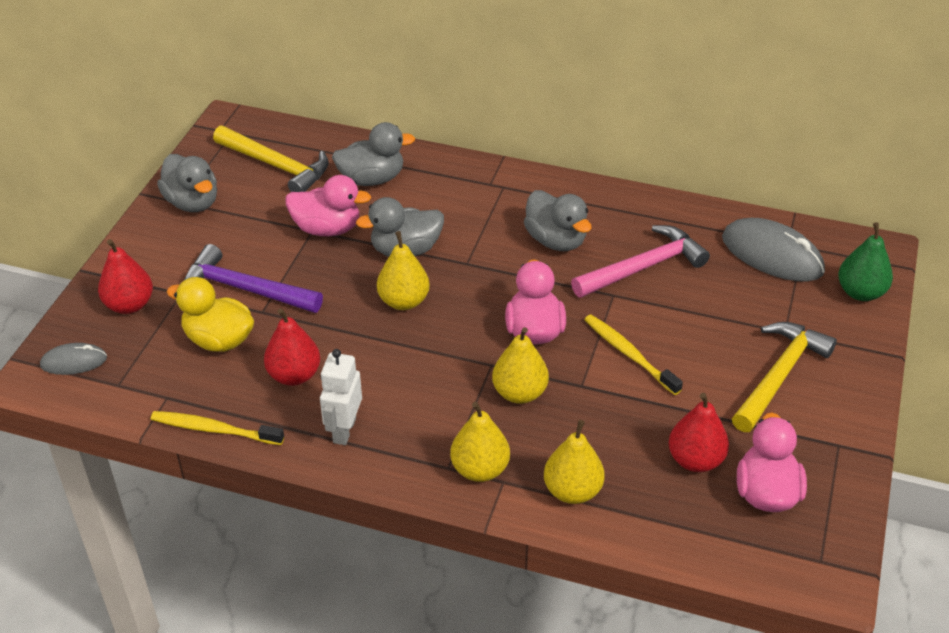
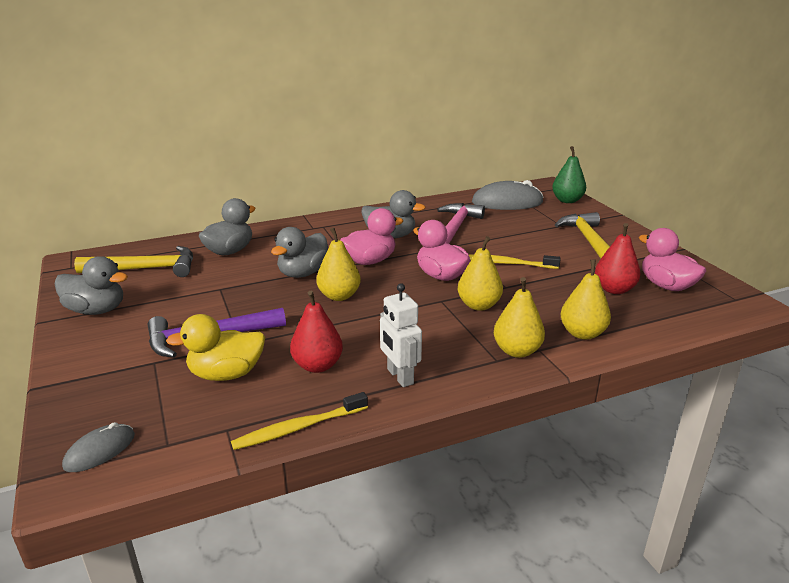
camera: 40 degrees left, 15 degrees down
red pear [98,239,153,314] -> none
pink duck [285,175,371,236] -> pink duck moved to [340,208,403,265]

